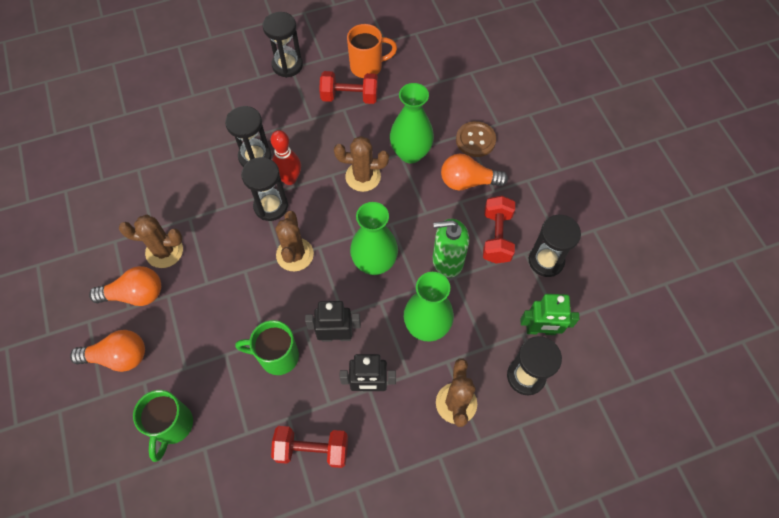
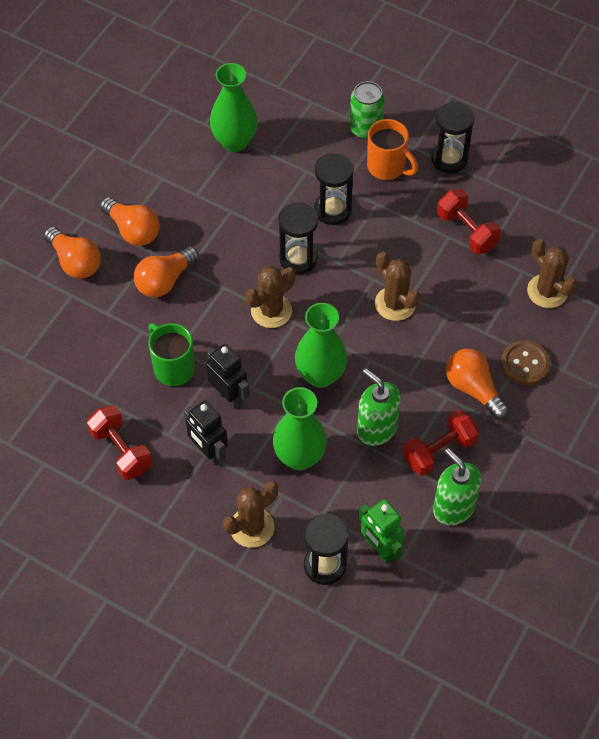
camera: 50 degrees right, 5 degrees down
brown cactus [119,215,183,268] -> brown cactus moved to [527,239,577,308]
green mug [133,390,193,462] -> none
red bowling pin [271,130,301,185] -> none
orange mug [347,24,397,78] -> orange mug moved to [367,119,418,180]
green vase [390,83,434,163] -> green vase moved to [210,63,258,152]
black hourglass [528,215,581,277] -> green soap dispenser [433,448,481,526]
none -> orange light bulb [134,246,199,298]
none -> green can [350,81,385,139]

